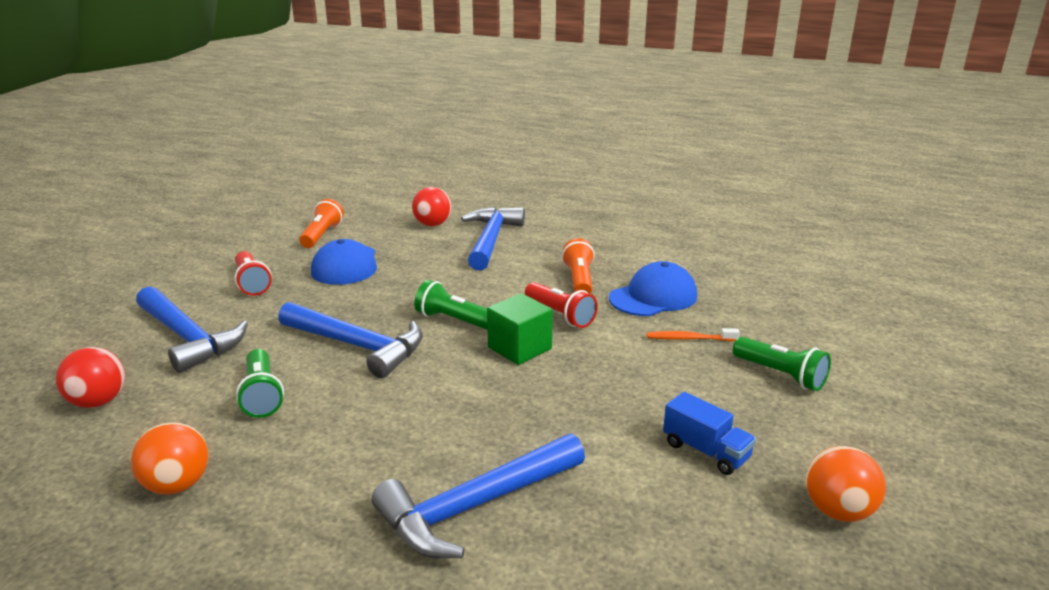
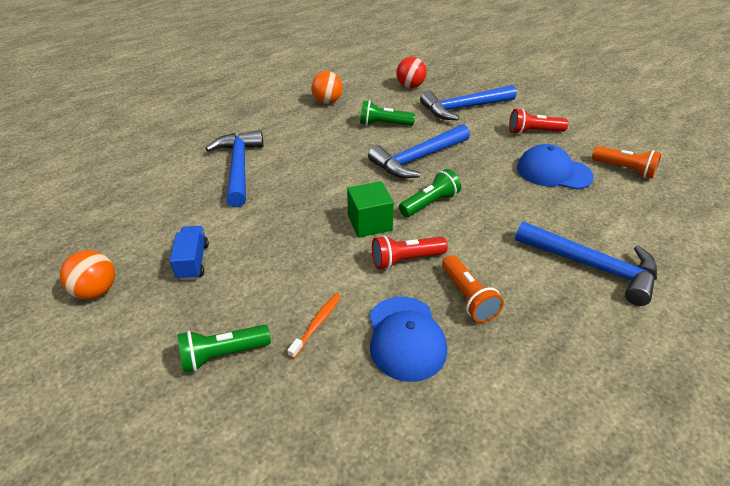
camera: 115 degrees right, 15 degrees up
red ball [412,187,452,226] -> none
orange flashlight [562,238,595,294] -> orange flashlight turned 45 degrees clockwise [442,255,504,323]
blue truck [663,392,756,475] -> blue truck turned 105 degrees clockwise [170,226,209,280]

